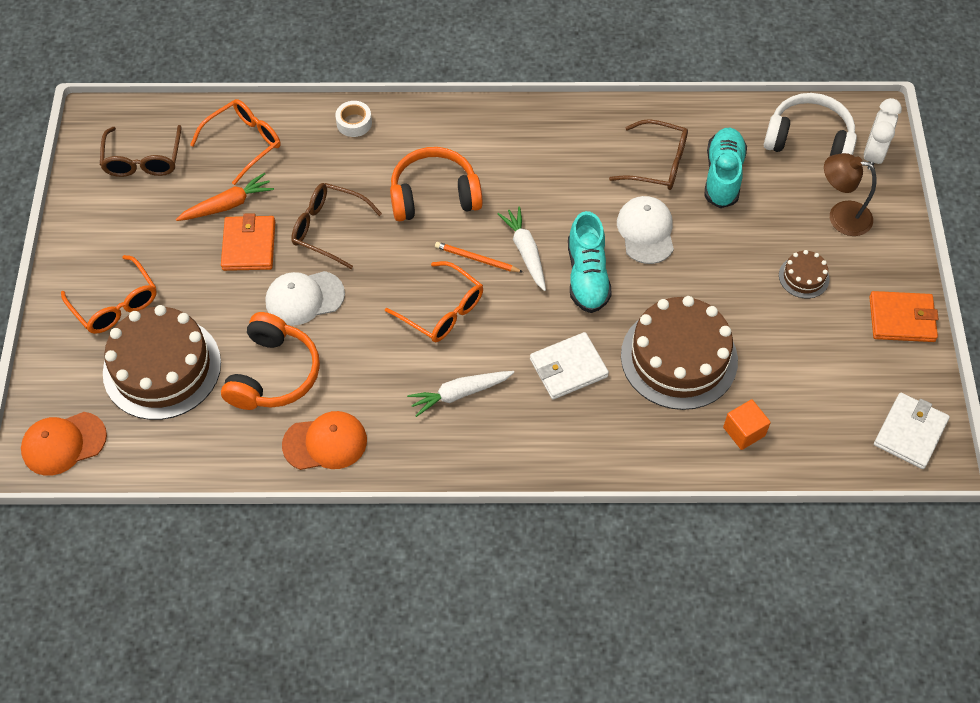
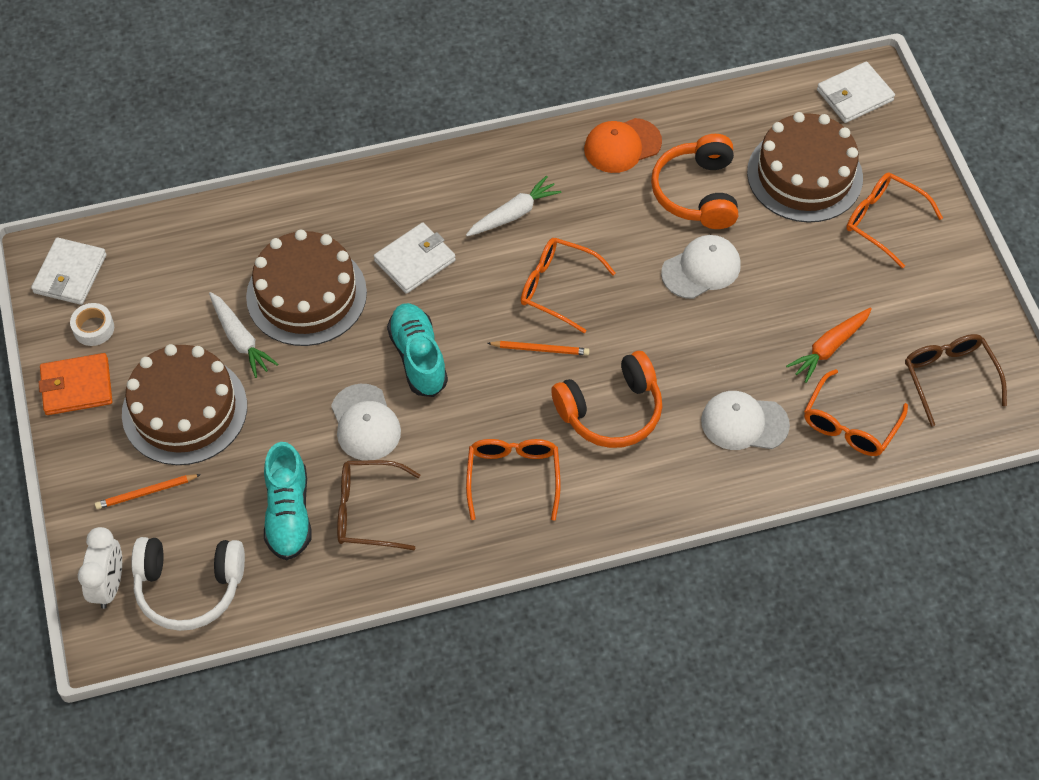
camera: 165 degrees right, 0 degrees up
orange cap [21,412,107,475] -> white wallet [817,62,895,123]
orange wallet [221,213,275,271] -> none
brown glasses [291,183,382,269] -> none
white tape [335,101,372,137] -> white tape moved to [70,303,114,346]
white carrot [498,207,546,291] -> white carrot moved to [209,292,278,378]
orange cube [723,399,771,450] -> none
brown cake [779,250,830,298] -> brown cake [122,344,247,465], size x2.24
brown lamp [824,153,876,236] -> orange pencil [95,474,201,509]
none -> orange glasses [466,439,561,521]
none -> white cap [701,391,790,450]

